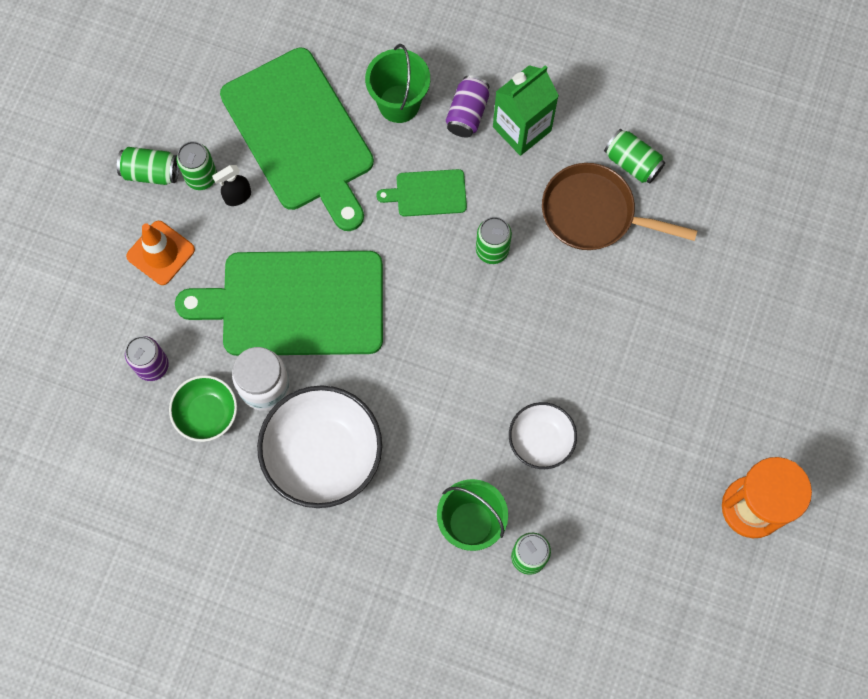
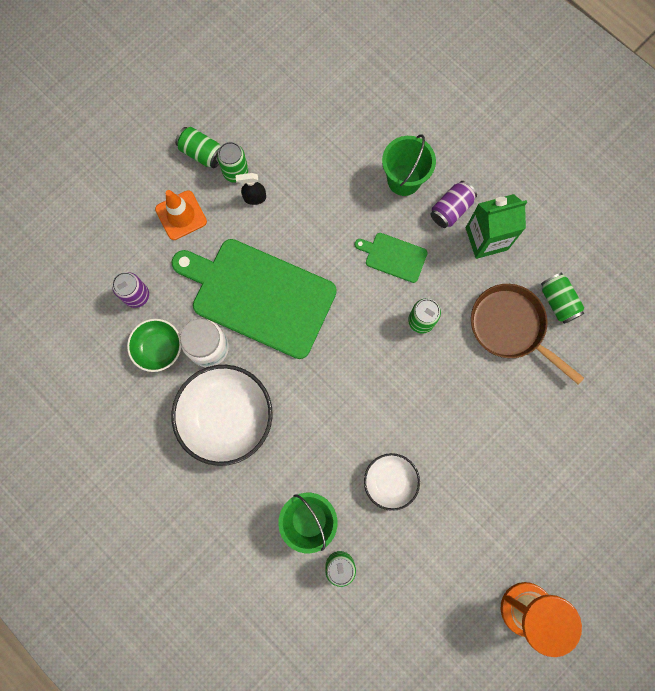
camera: 25 degrees right, 5 degrees up
green cutting board [220,47,374,231] -> none

